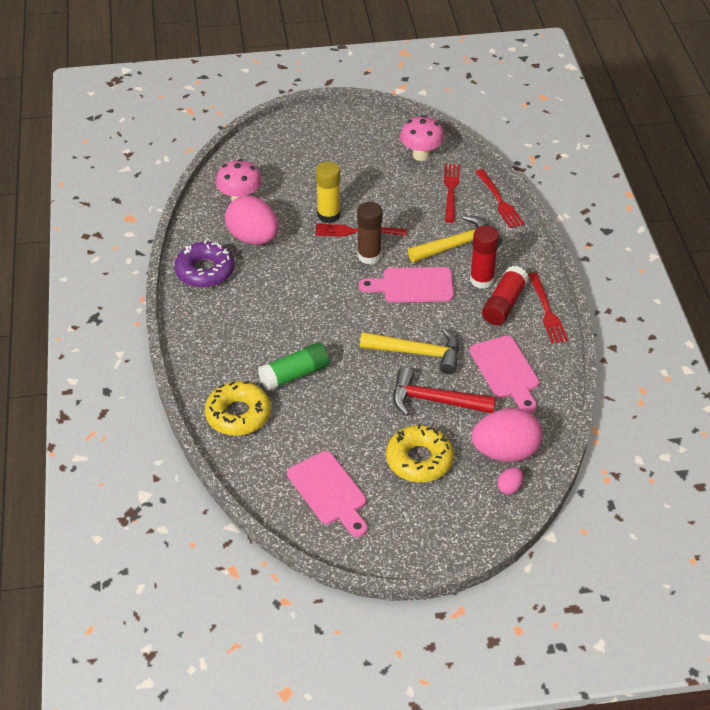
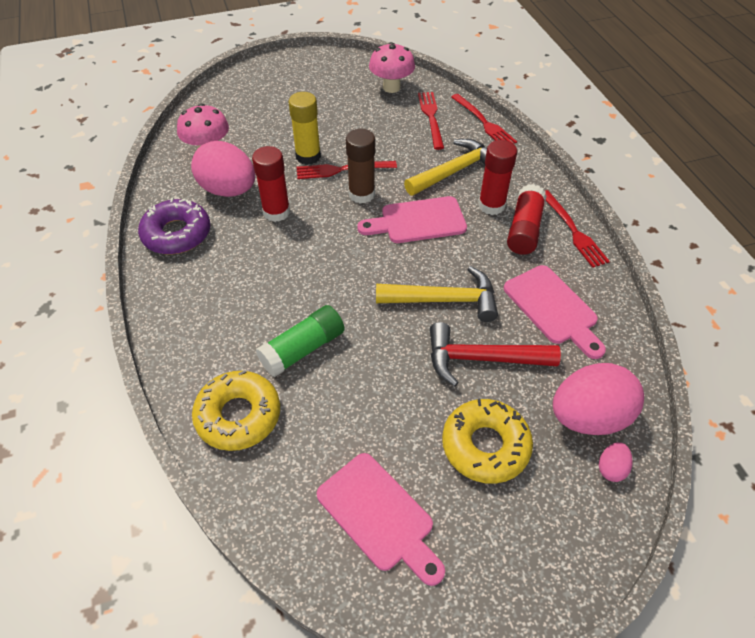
camera: 10 degrees left, 5 degrees up
none -> red glue stick [252,146,290,222]

